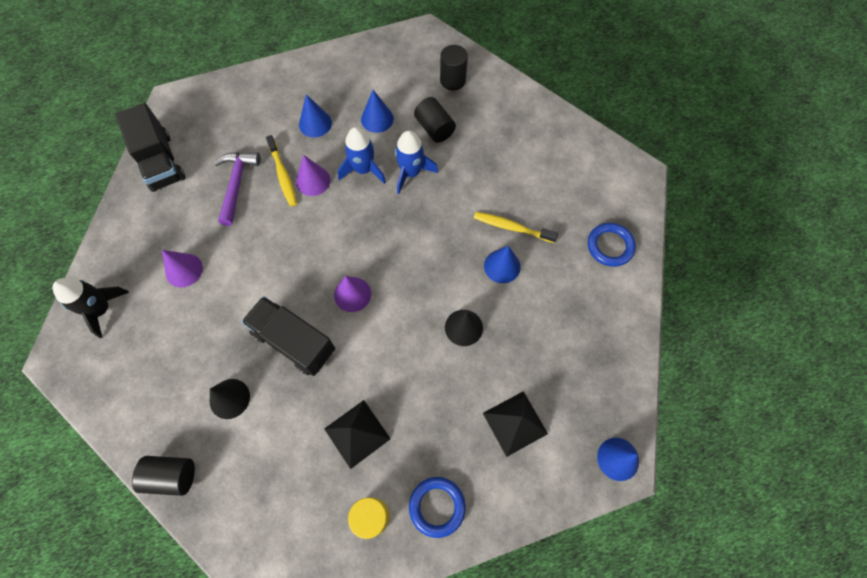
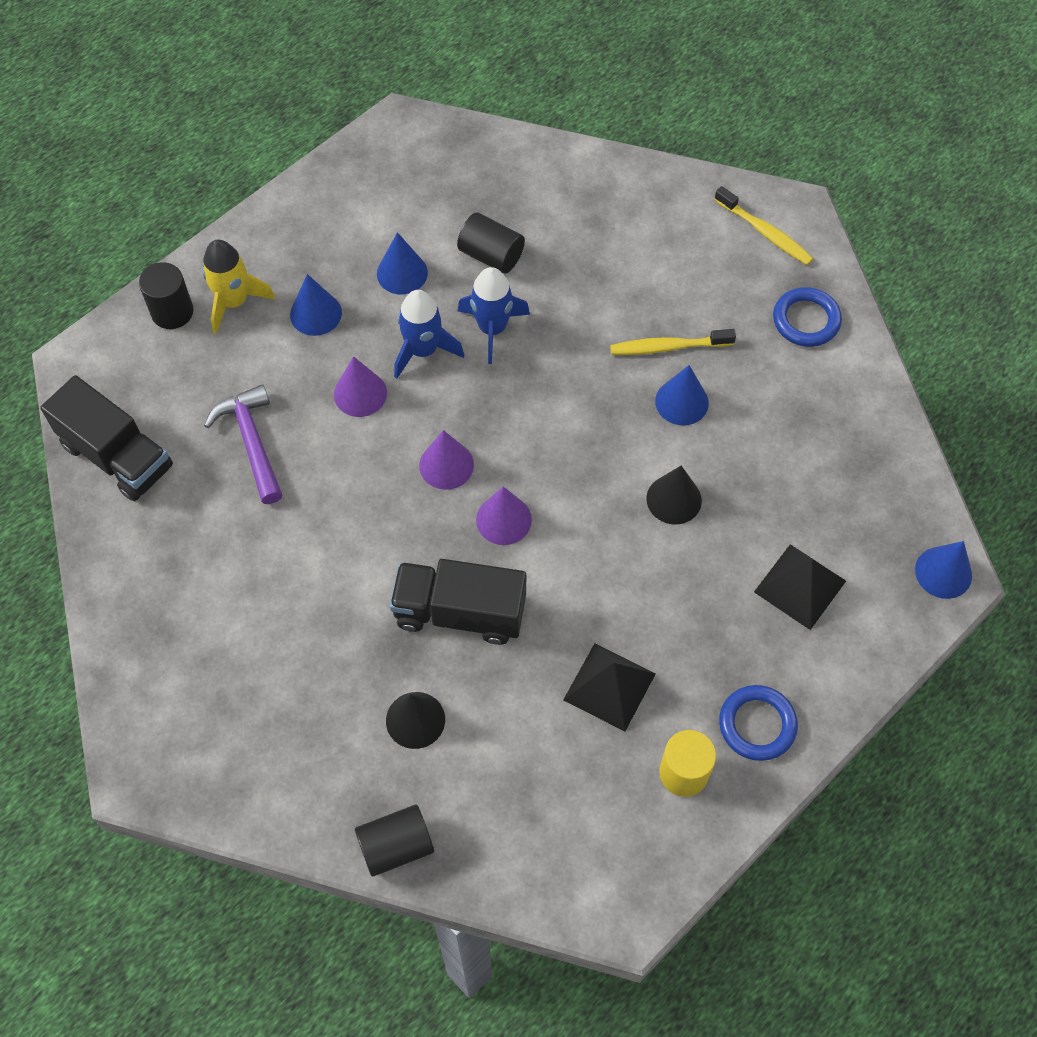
camera: 25 degrees left, 5 degrees down
black rocket [52,278,129,338] -> none
purple cone [162,250,203,288] -> purple cone moved to [419,430,474,490]
yellow toothbrush [266,135,297,206] -> yellow toothbrush moved to [714,186,814,265]
black cylinder [440,45,468,91] -> black cylinder moved to [139,262,194,329]
none -> yellow rocket [202,240,275,334]

